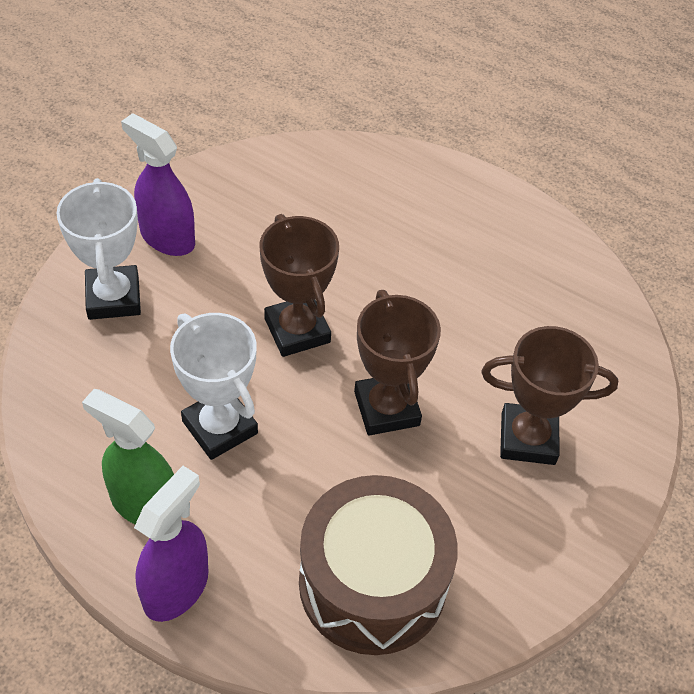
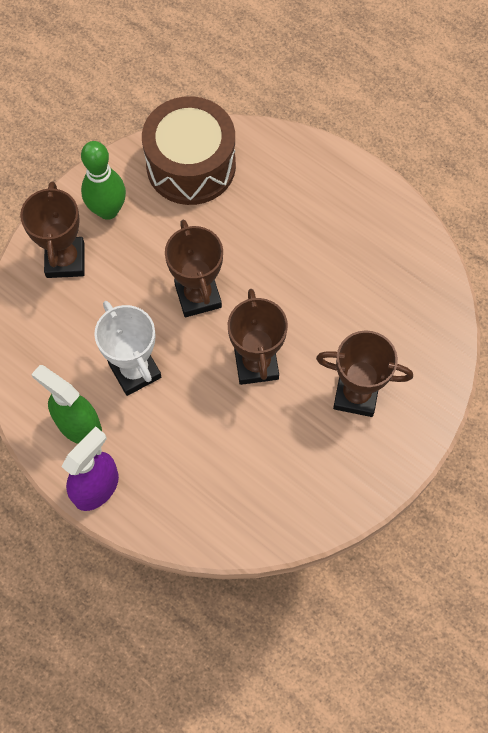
camera: 10 degrees right, 15 degrees up
white trophy [56,178,141,320] -> brown trophy [20,181,85,278]
purple spray bottle [121,113,195,256] -> green bowling pin [81,141,126,220]
brown drum [299,475,458,655] -> brown drum moved to [142,96,236,205]

